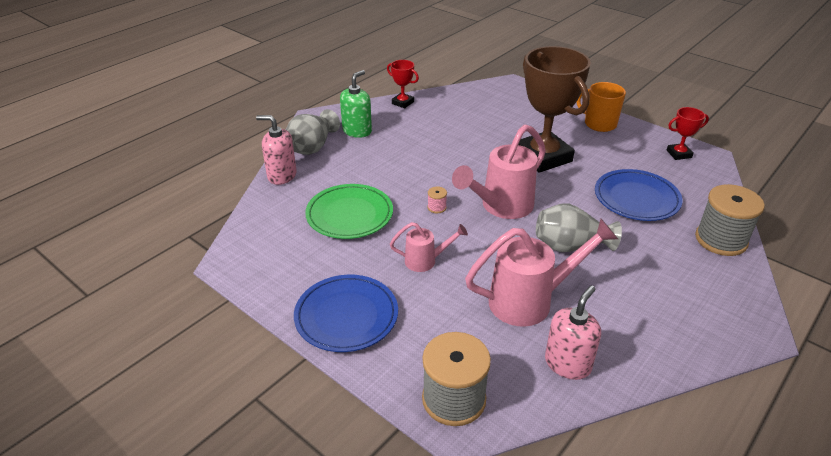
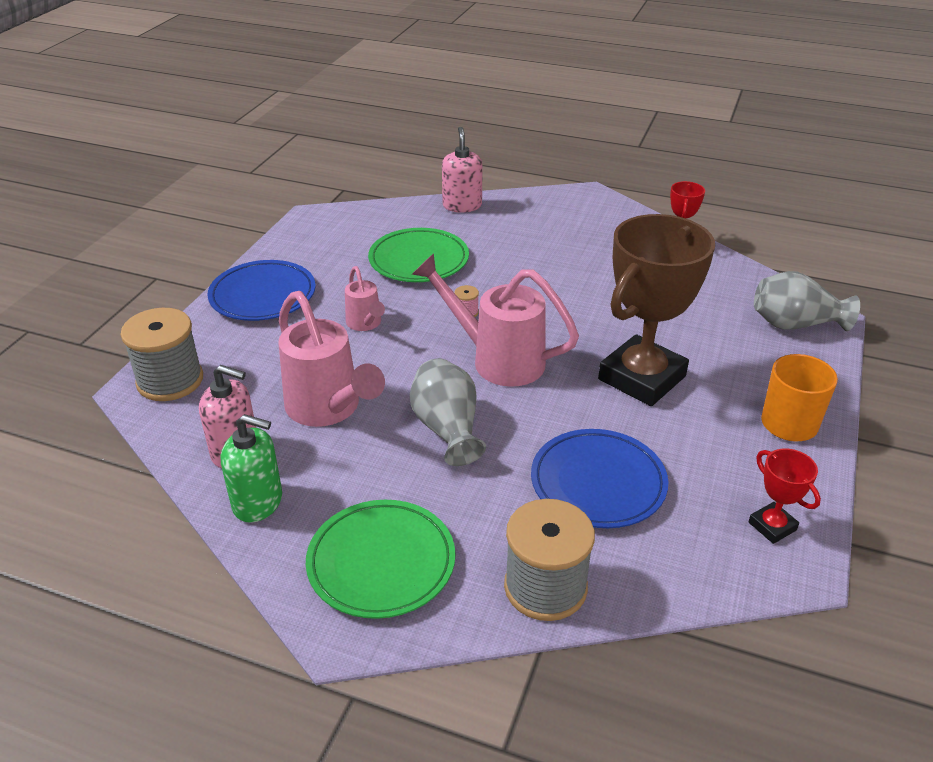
camera: 70 degrees right, 0 degrees up
grey vase [286,109,340,155] -> grey vase moved to [754,271,860,331]
green soap dispenser [340,70,372,138] -> green soap dispenser moved to [221,414,282,523]
none -> green plate [306,500,455,619]

